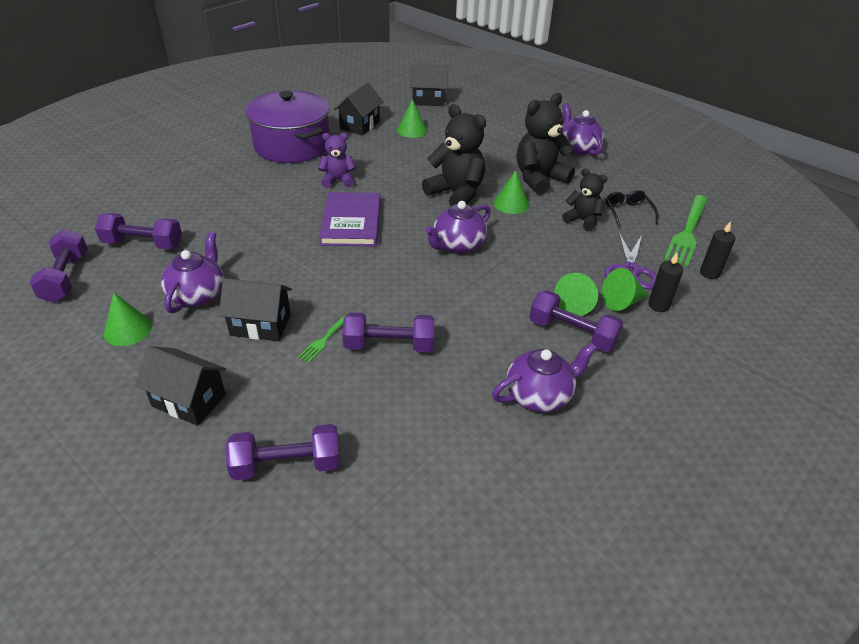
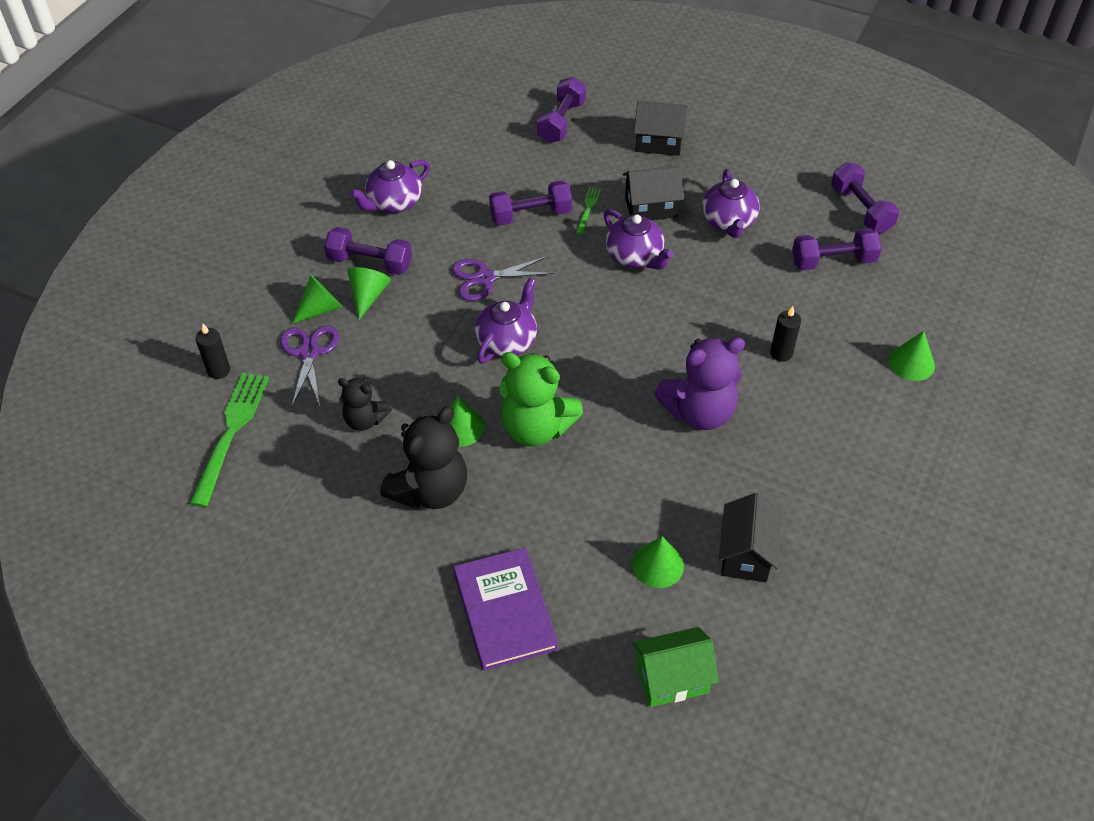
camera: 165 degrees right, 10 degrees up
green cone [104,293,152,346] -> green cone moved to [889,331,935,381]
purple dumbbell [226,424,340,480] -> purple dumbbell turned 45 degrees counterclockwise [537,77,586,143]
purple pot [246,90,330,163] -> none
purple teddy bear [318,133,356,188] -> purple teddy bear [654,337,745,430], size x1.71
purple book [319,192,381,247] -> purple book moved to [453,547,559,671]
black house [410,65,448,106] -> green house [632,627,719,707]
black teddy bear [422,104,486,206] -> green teddy bear [499,352,583,446]
purple teapot [562,103,604,155] -> purple teapot moved to [604,209,673,270]
black glasses [605,190,658,228] -> none
black candle [648,253,683,312] -> black candle moved to [770,306,801,362]
none -> purple scissors [452,256,554,301]

